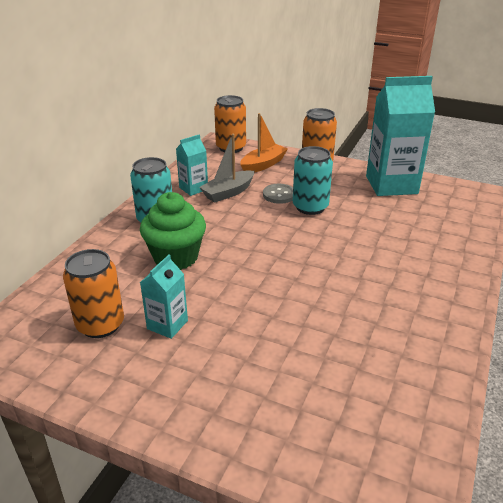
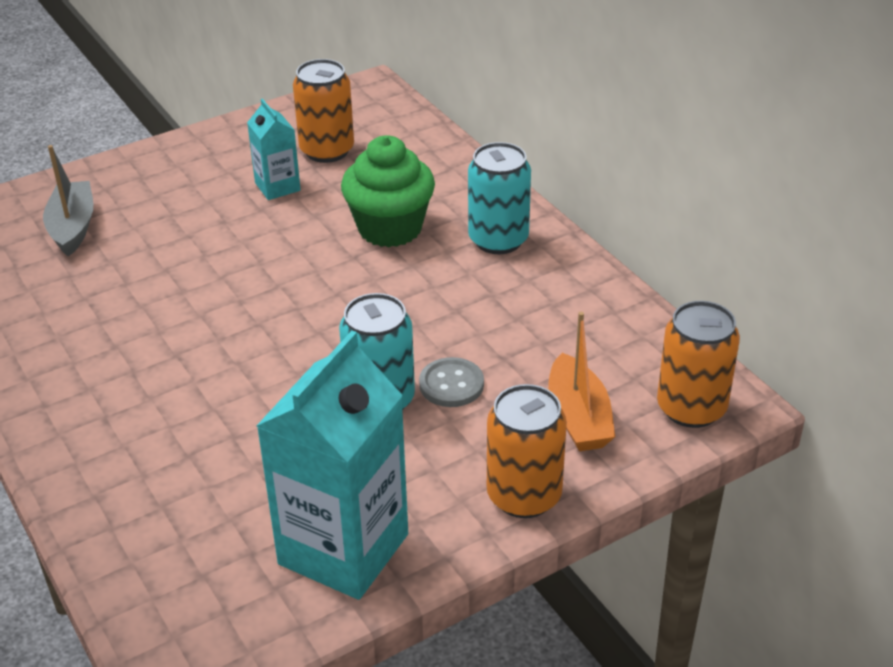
camera: 125 degrees right, 5 degrees up
turquoise carton [176,134,208,196] -> none
grey boat [199,134,255,203] -> grey boat moved to [43,145,93,257]

